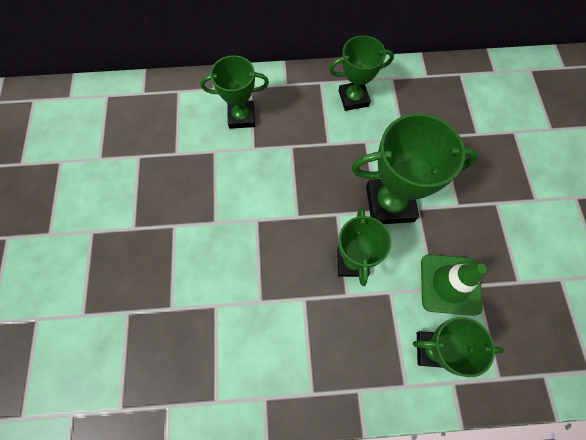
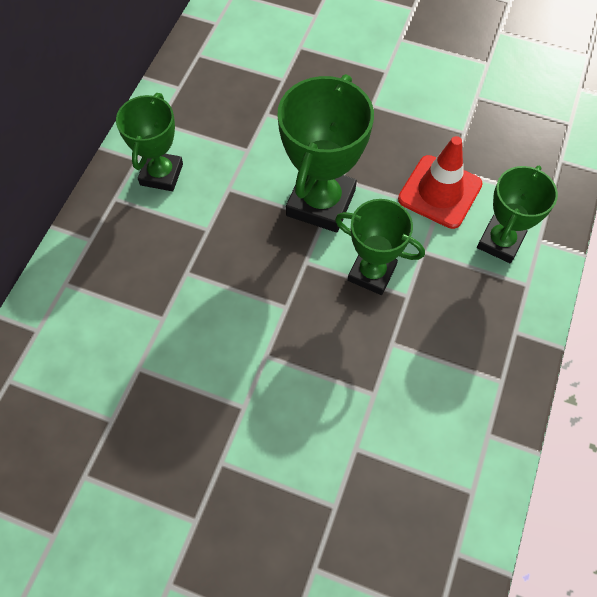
camera: 65 degrees left, 5 degrees down
green trophy [200,55,269,129] -> none
green traffic cone [421,254,487,316] -> red traffic cone [398,136,483,229]

